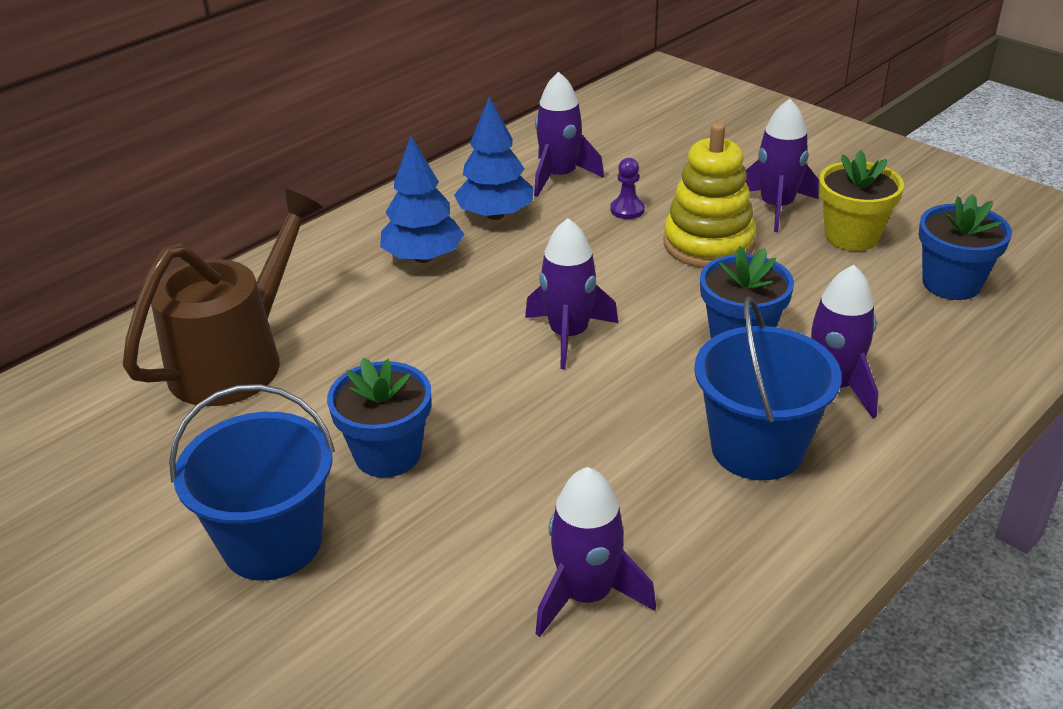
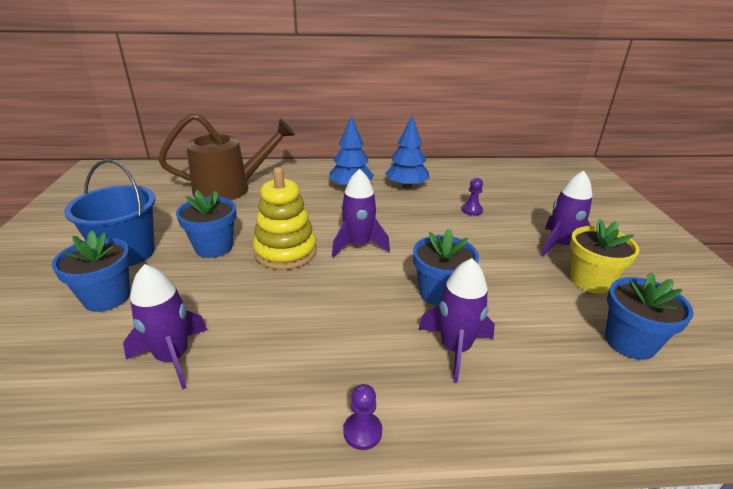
camera: 40 degrees right, 5 degrees down
purple rocket [534,72,604,197] -> none
yellow stacking toy [663,123,756,268] -> yellow stacking toy moved to [253,167,317,270]
blue bucket [694,297,842,480] -> none
none -> blue flower pot [52,230,131,312]
none -> purple pawn [343,384,382,450]

